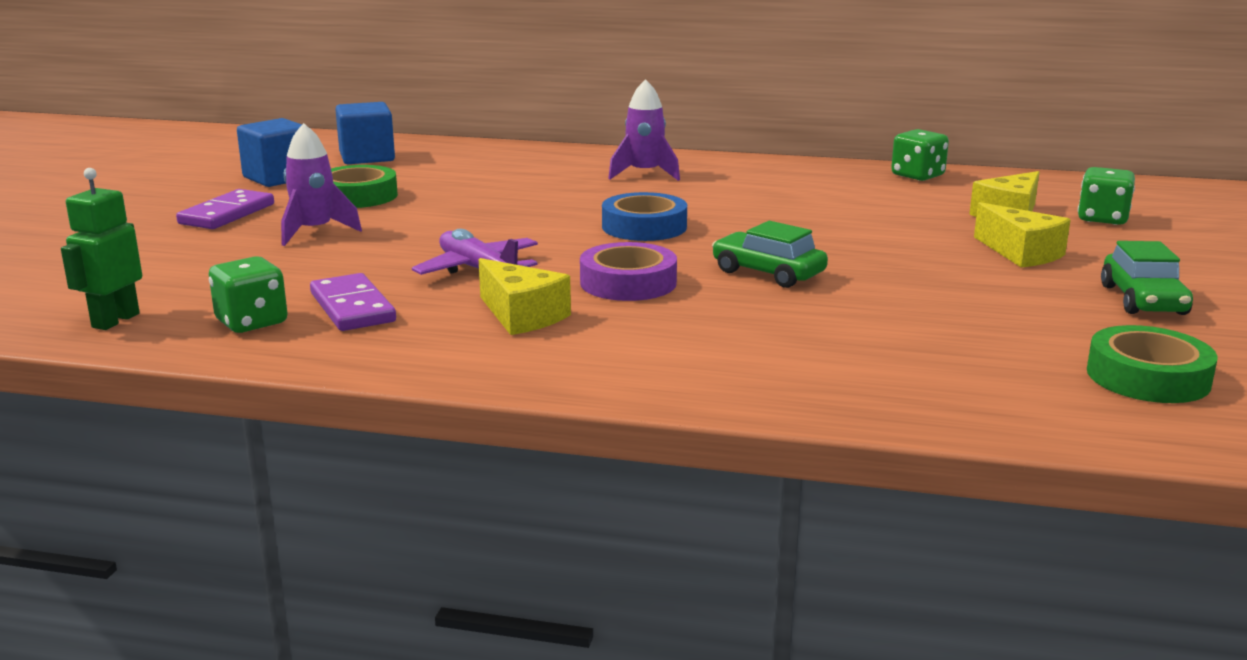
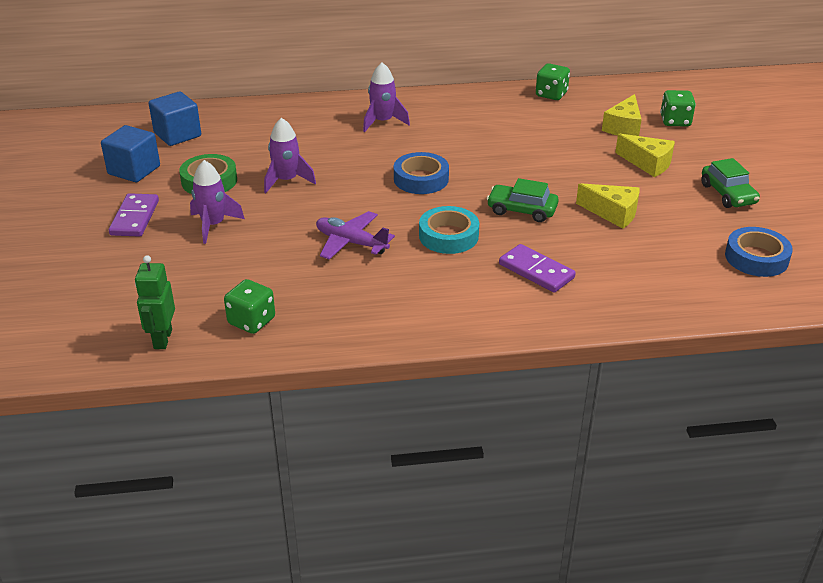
camera: 20 degrees left, 15 degrees up
purple domino [310,273,396,331] -> purple domino moved to [499,244,576,293]
yellow cheese [479,258,571,335] -> yellow cheese moved to [576,183,640,229]
purple tape [580,242,677,301] -> turquoise tape [419,206,479,254]
green tape [1087,325,1218,403] -> blue tape [725,227,793,277]
none -> purple rocket [264,118,316,193]

